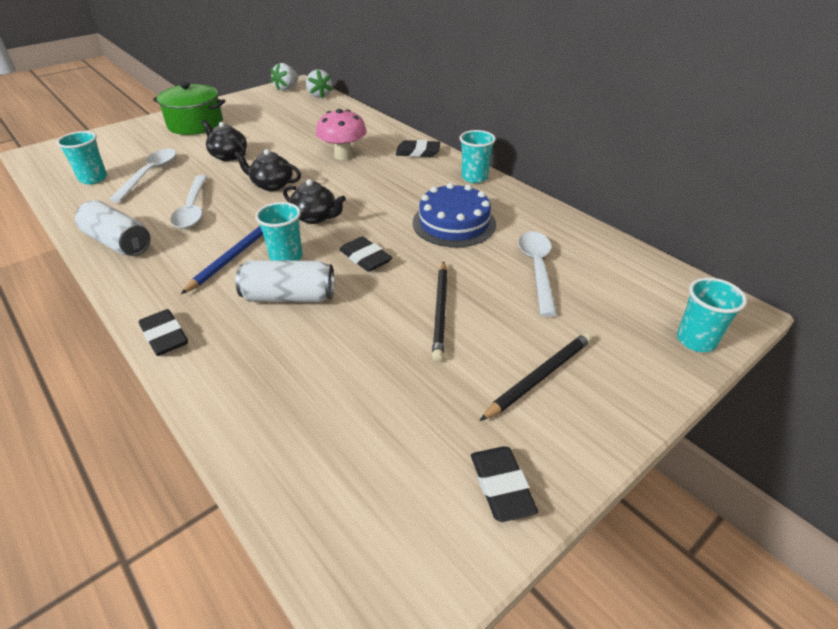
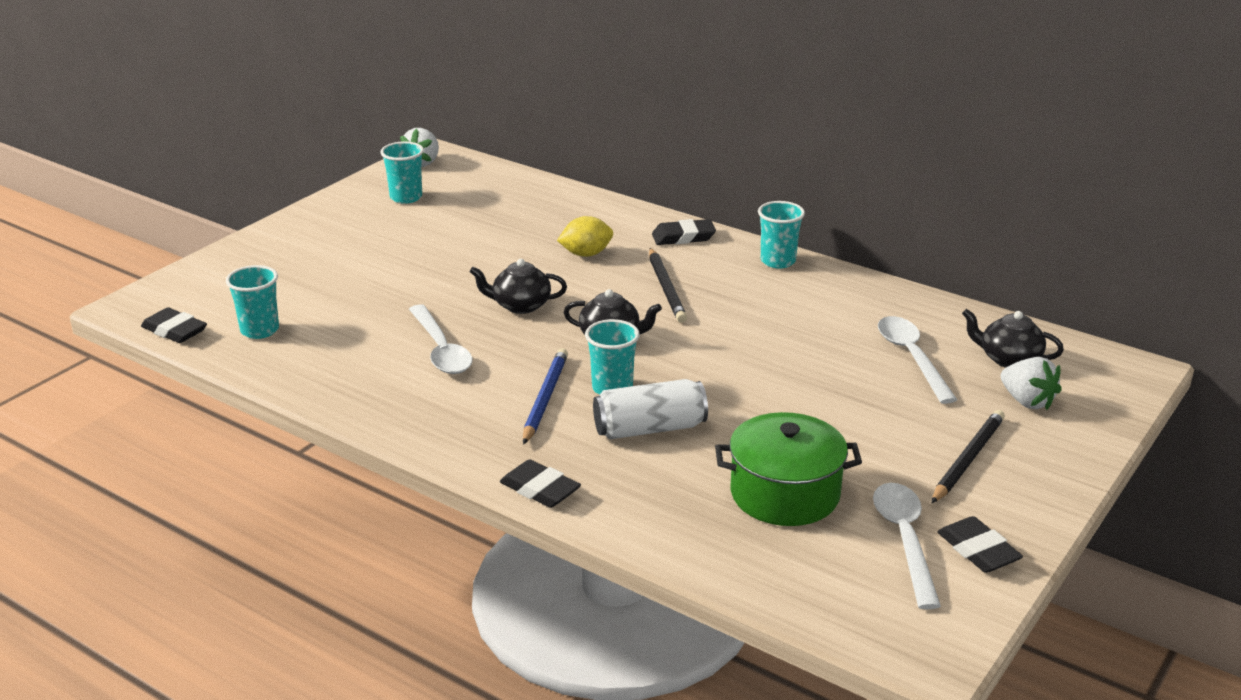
camera: 15 degrees left, 10 degrees down
white can [75,200,150,256] -> none
white spoon [109,149,176,202] -> white spoon moved to [873,483,941,609]
green pot [153,82,226,135] -> green pot moved to [715,412,862,526]
black teapot [202,120,247,161] -> black teapot moved to [962,309,1064,368]
white strawberry [306,70,333,98] -> white strawberry moved to [1000,357,1062,410]
pink mushroom [316,109,367,160] -> yellow lemon [557,216,613,257]
black eraser [339,237,392,272] -> black eraser moved to [141,307,207,343]
blue cake [413,183,496,247] -> none
black pencil [432,261,448,362] -> black pencil moved to [649,248,687,323]
turquoise cup [677,277,747,352] -> turquoise cup moved to [380,141,424,204]

